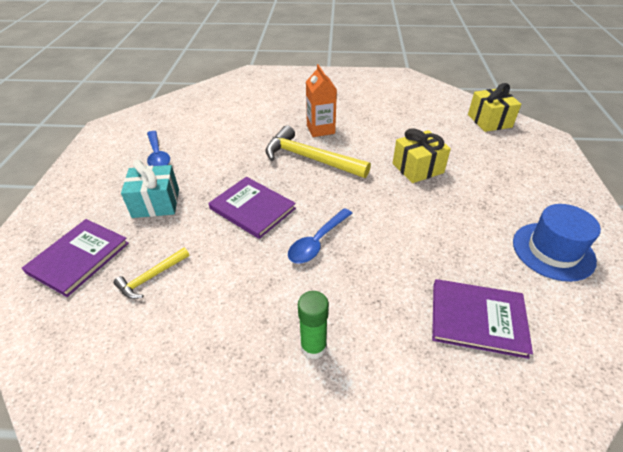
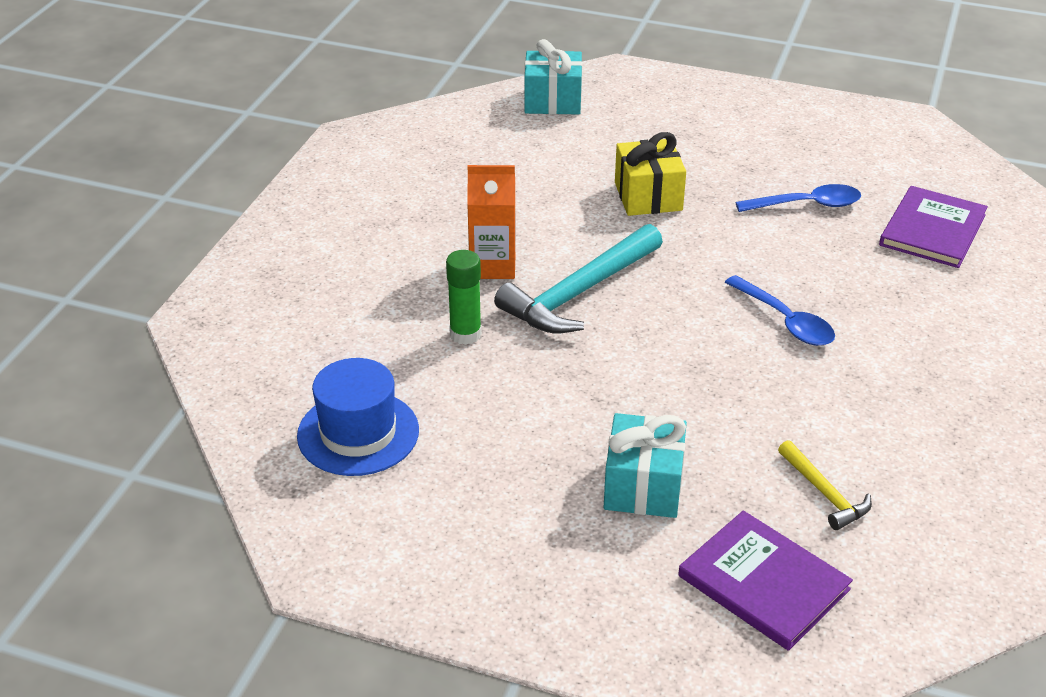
camera: 75 degrees left, 5 degrees down
blue spoon [147,131,170,166] -> blue spoon moved to [735,184,861,212]
purple book [209,177,296,239] -> none
yellow hammer [265,125,371,178] -> turquoise hammer [494,224,663,333]
green glue stick [298,291,329,359] -> green glue stick moved to [446,250,482,345]
yellow gift [468,83,521,132] -> turquoise gift [525,39,582,114]
blue hat [513,204,601,282] -> blue hat moved to [297,358,419,476]

